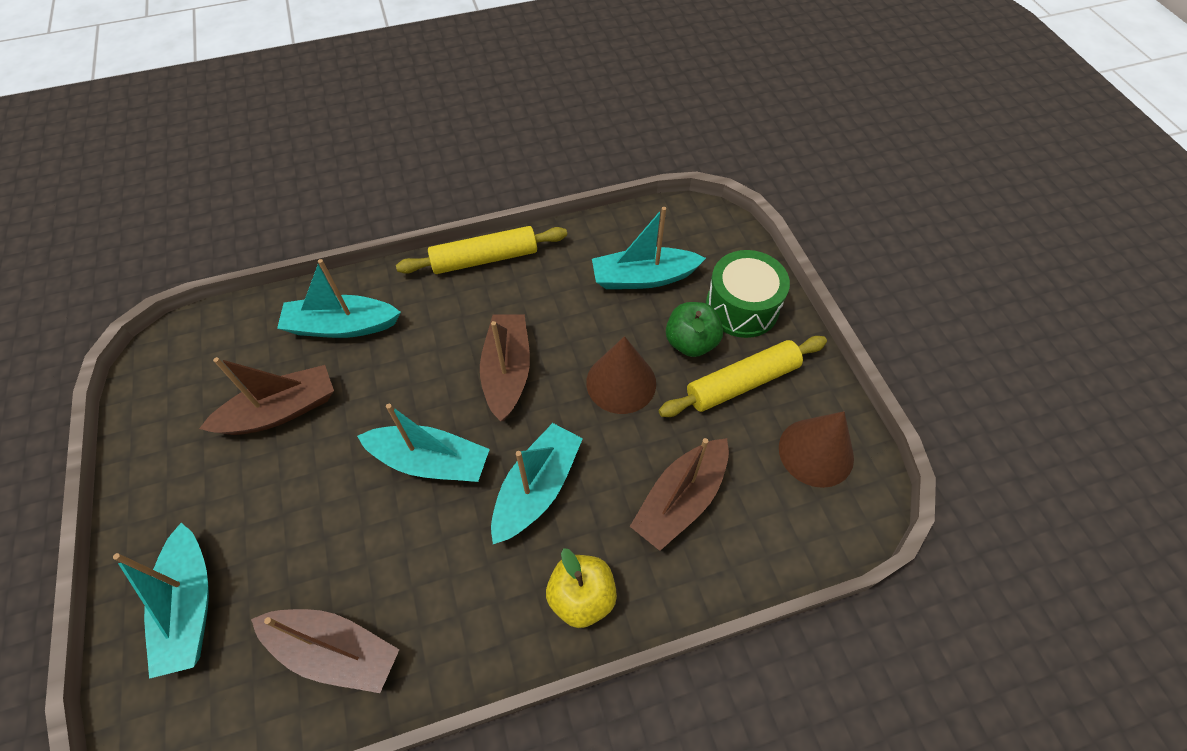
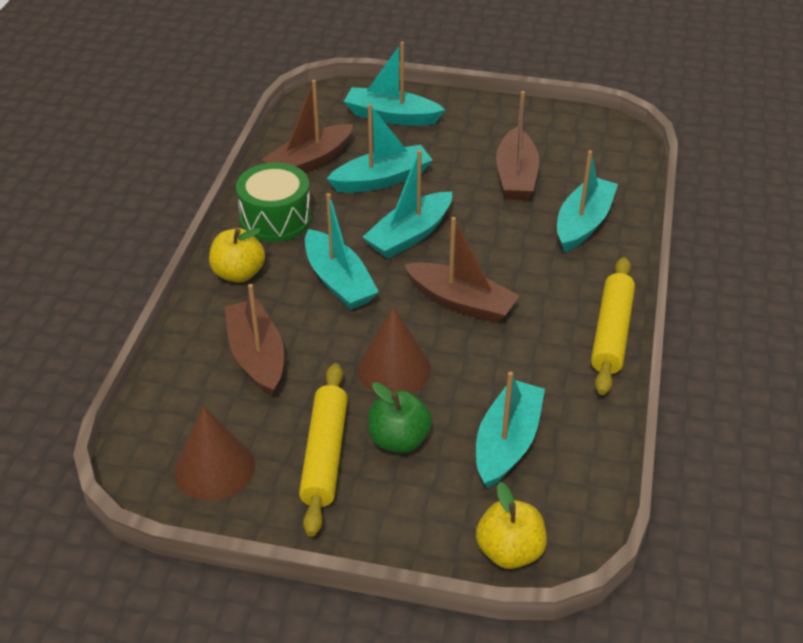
camera: 120 degrees right, 15 degrees down
green drum [706,250,790,338] -> green drum moved to [236,162,312,242]
none -> turquoise boat [327,104,432,193]
none -> yellow apple [476,482,547,569]

